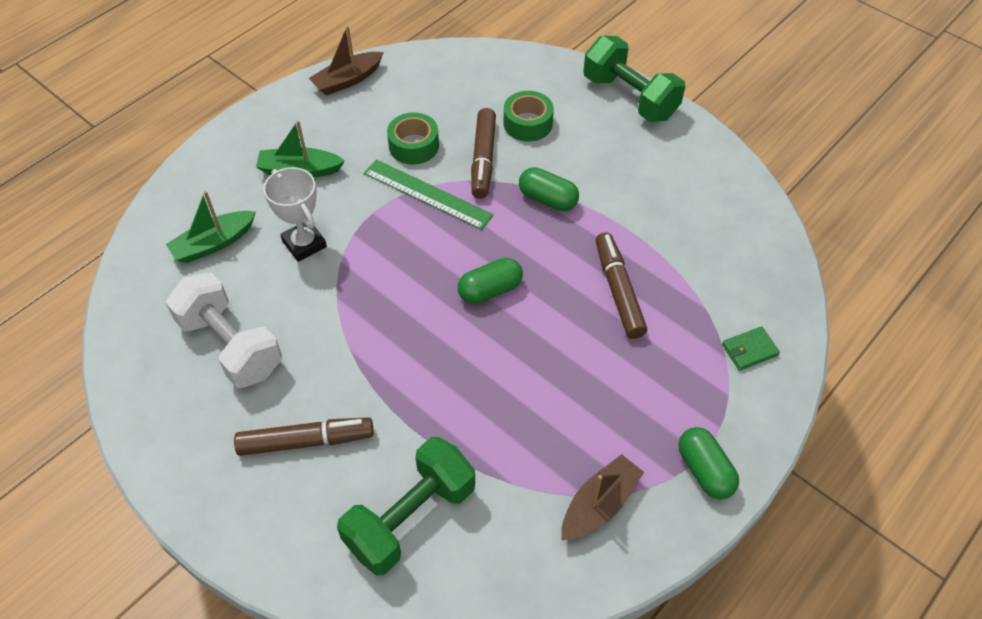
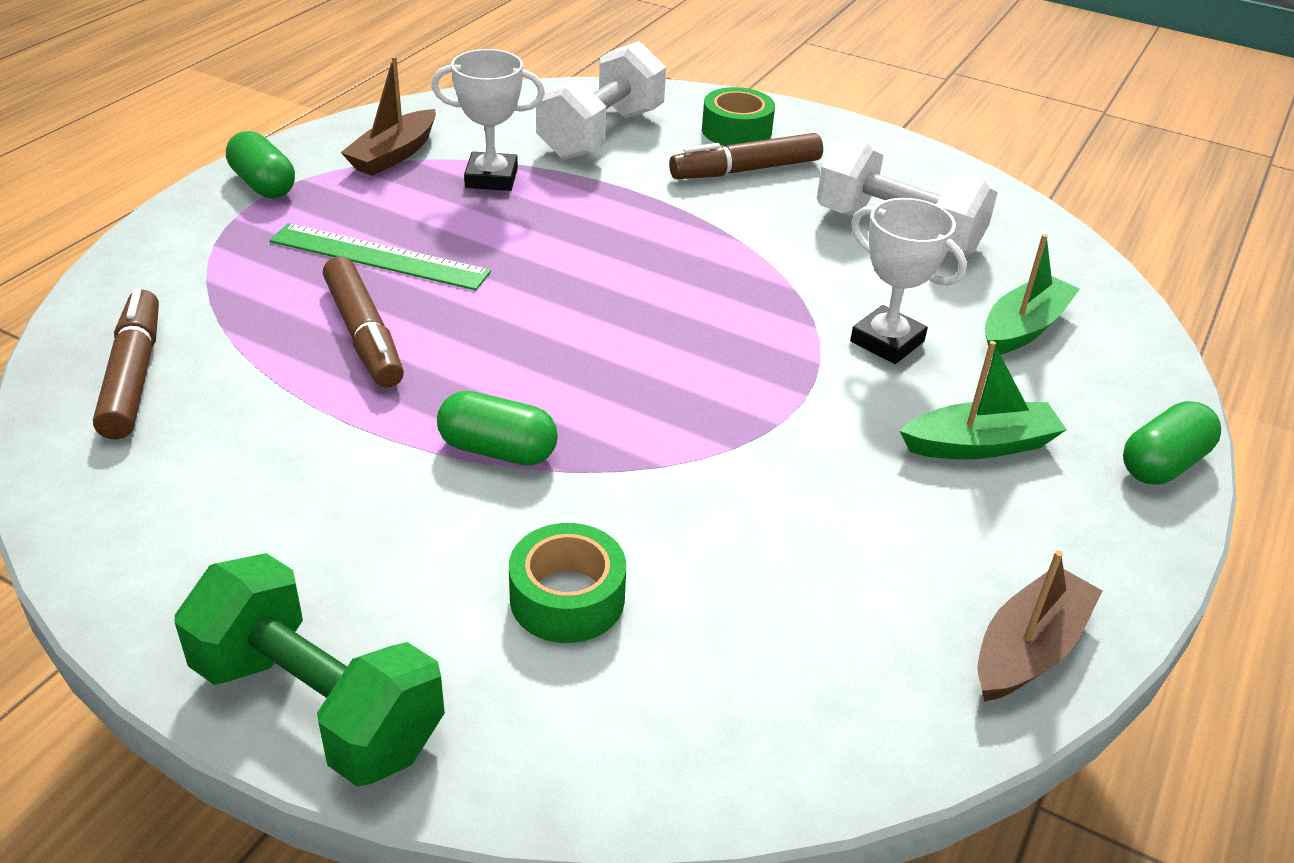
camera: 165 degrees right, 15 degrees down
green dumbbell [337,437,475,575] -> white dumbbell [536,41,666,160]
green ruler [364,160,494,230] -> green ruler moved to [270,223,491,291]
green tape [387,112,439,165] -> green tape moved to [702,87,775,146]
green capsule [458,258,523,304] -> green capsule moved to [1123,401,1221,485]
brown marker [471,108,496,199] -> brown marker moved to [93,289,159,440]
green wallet [722,326,780,371] -> none
none -> white trophy [431,49,545,191]

